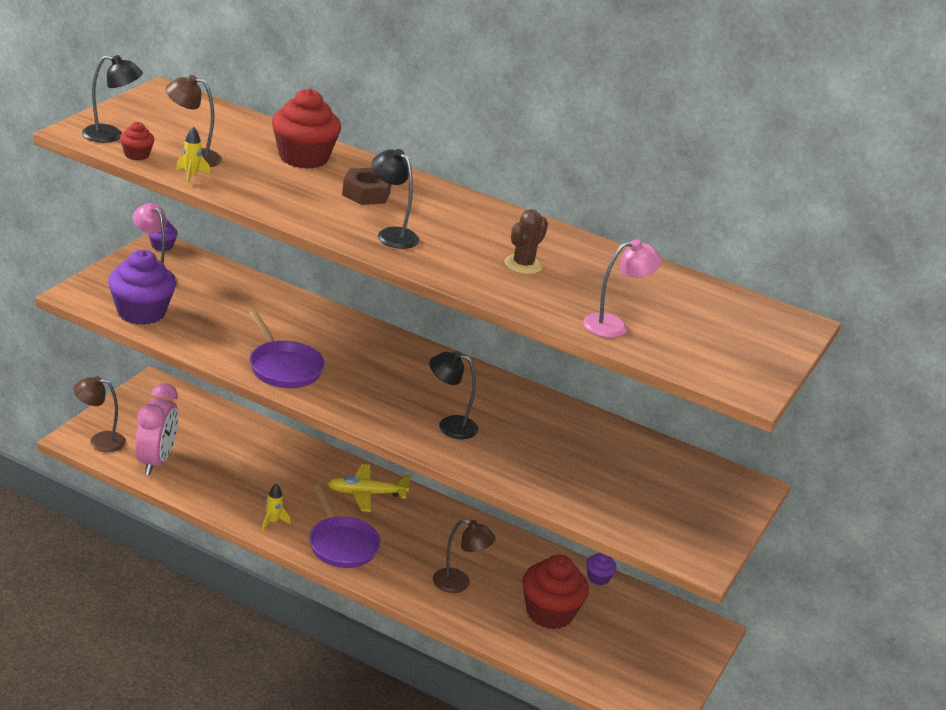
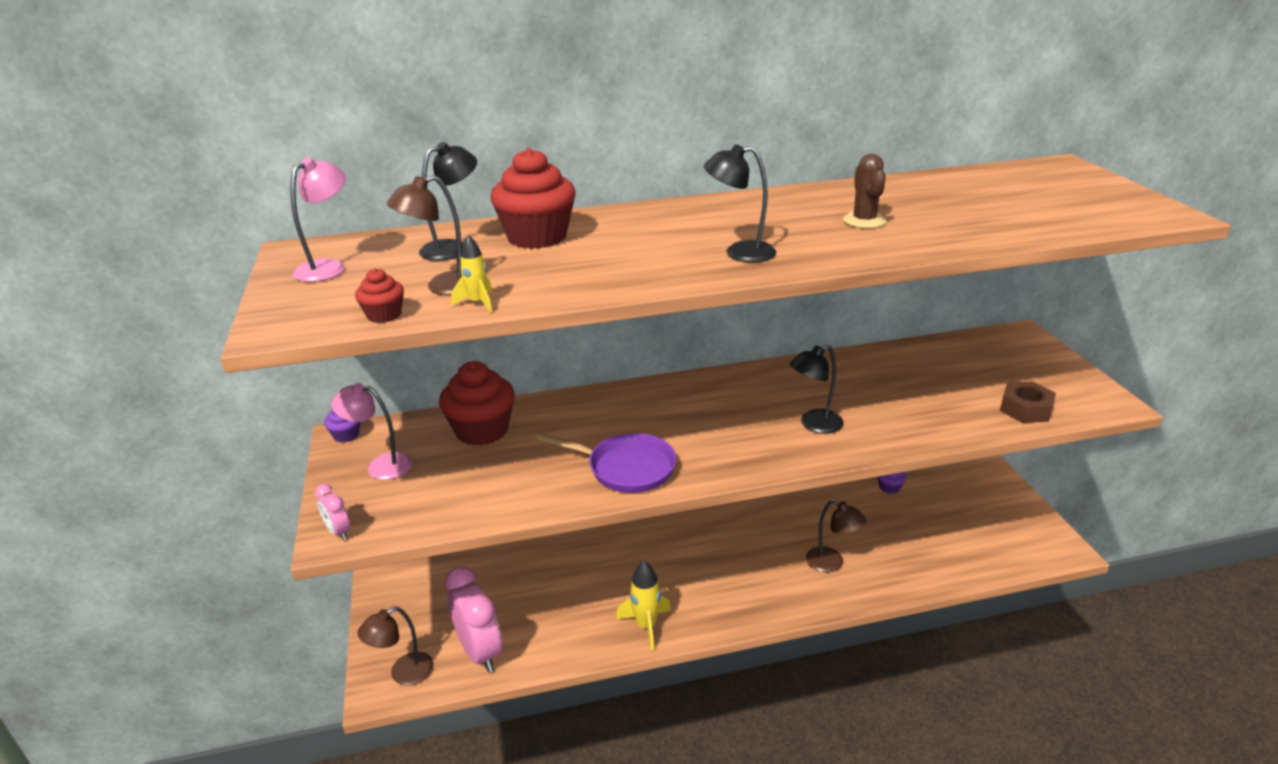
camera: 35 degrees left, 0 degrees up
black lamp [82,55,143,143] -> black lamp moved to [419,142,477,261]
purple cupcake [108,250,176,325] -> none
yellow rocket [262,483,291,531] -> yellow rocket [616,561,671,651], size x1.66
purple pan [309,484,381,568] -> none
yellow plane [328,464,411,512] -> none
brown nut [342,168,391,205] -> brown nut moved to [1000,382,1056,423]
brown lamp [433,519,496,593] -> brown lamp turned 60 degrees clockwise [806,499,866,572]
red cupcake [522,555,589,629] -> red cupcake moved to [439,361,515,446]
pink lamp [583,239,662,338] -> pink lamp moved to [290,158,346,282]
none -> pink clock [315,484,350,540]

